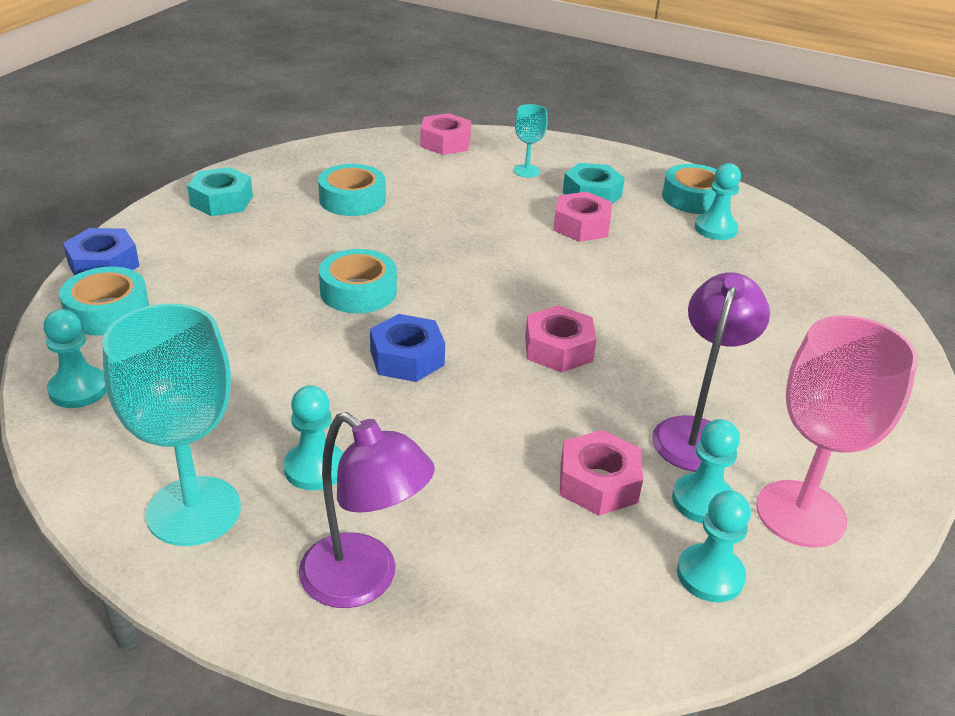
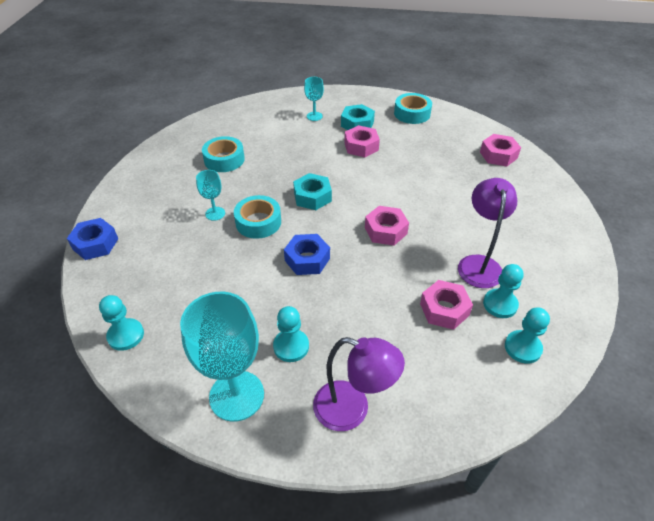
camera: 15 degrees left, 10 degrees up
turquoise tape [59,267,149,336] -> none
turquoise nut [187,167,253,216] -> turquoise nut moved to [293,173,332,210]
pink nut [420,113,471,155] -> pink nut moved to [480,134,521,167]
turquoise pawn [695,163,741,240] -> none
pink goblet [756,315,918,548] -> none
none -> turquoise goblet [196,170,225,221]

